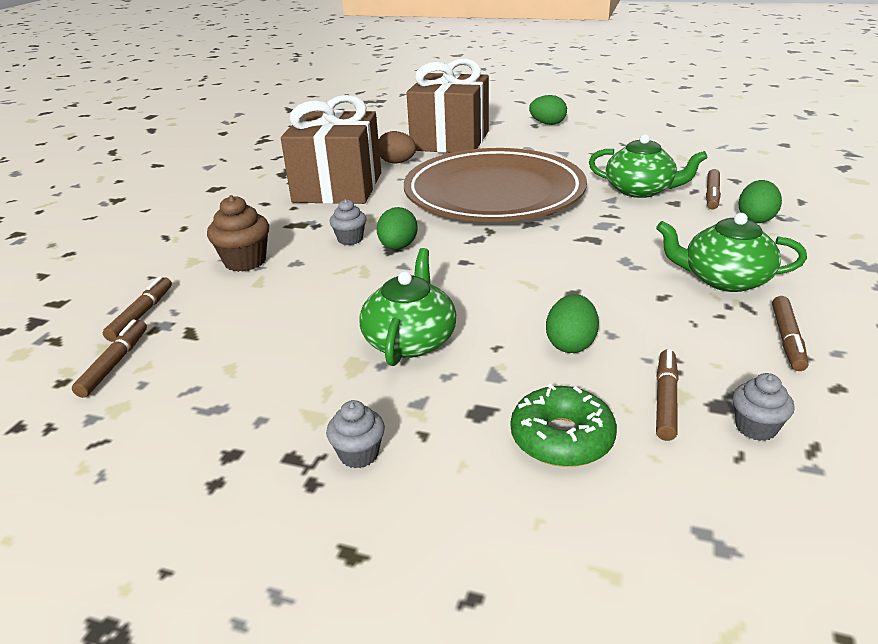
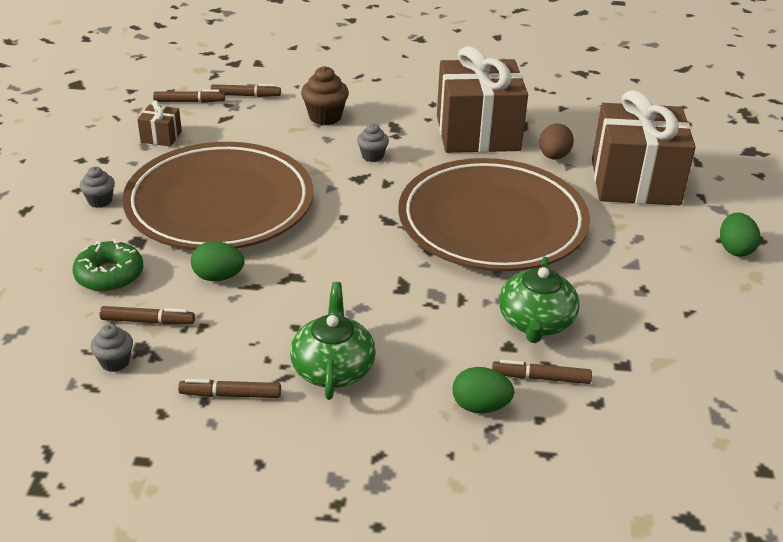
camera: 75 degrees right, 5 degrees up
green teapot [359,248,457,366] -> brown plate [122,142,314,250]
green egg [377,207,418,250] -> none
none -> brown gift [137,100,182,147]

